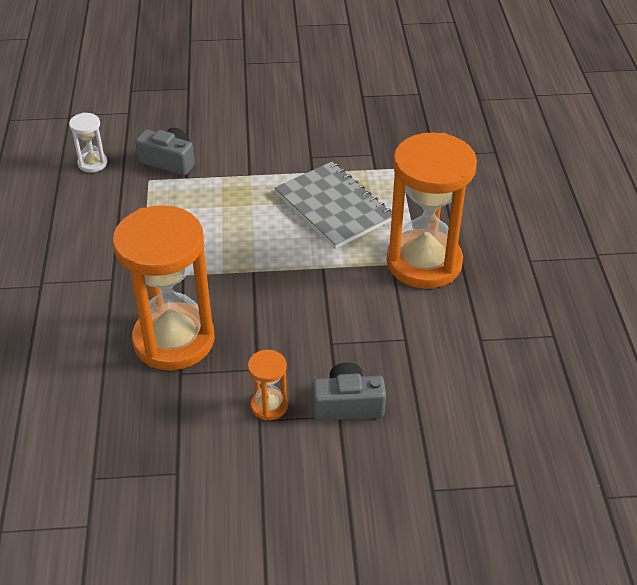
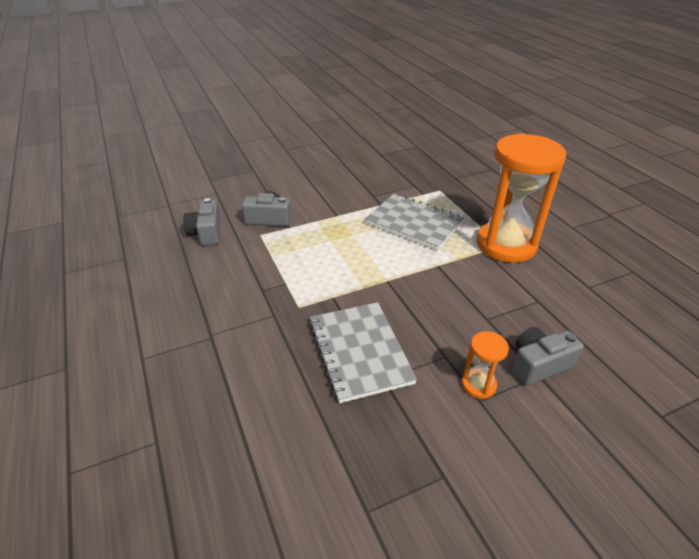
camera: 20 degrees left, 5 degrees down
white hourglass [69,113,107,172] -> grey camera [183,198,221,246]
orange hourglass [113,205,215,370] -> grey notebook [309,302,417,403]

